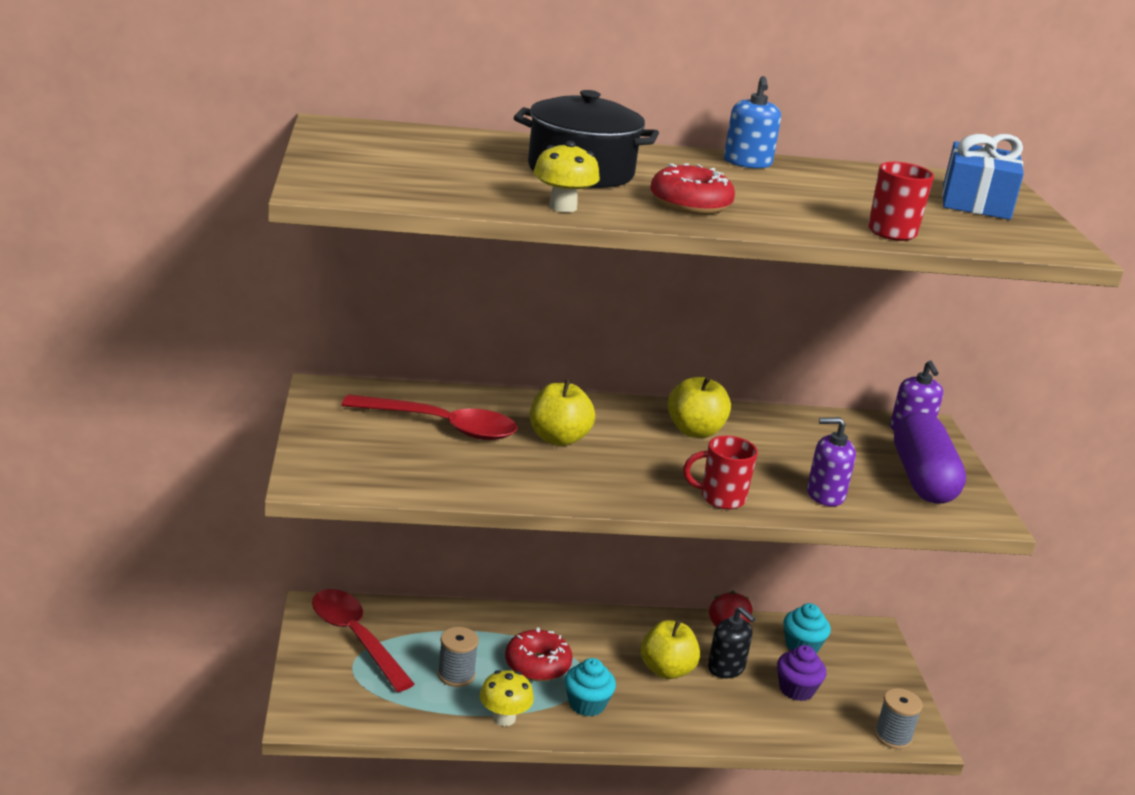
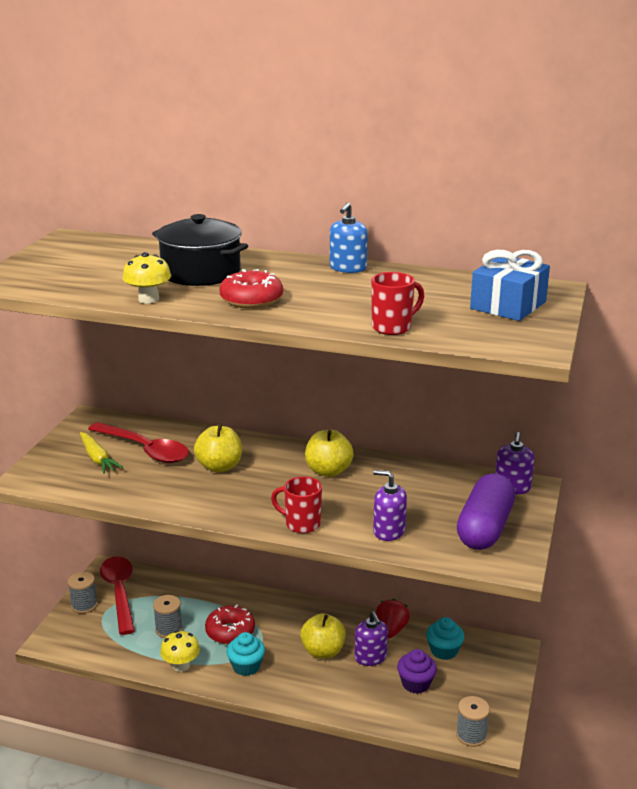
camera: 25 degrees right, 0 degrees up
black soap dispenser [708,607,756,679] -> purple soap dispenser [355,611,388,666]
none -> grey spool [68,572,98,614]
none -> yellow carrot [80,432,123,474]

